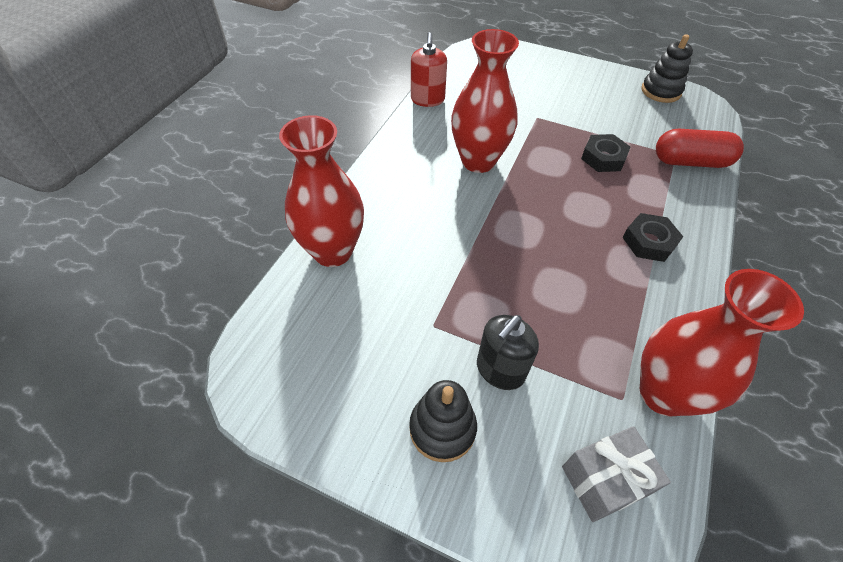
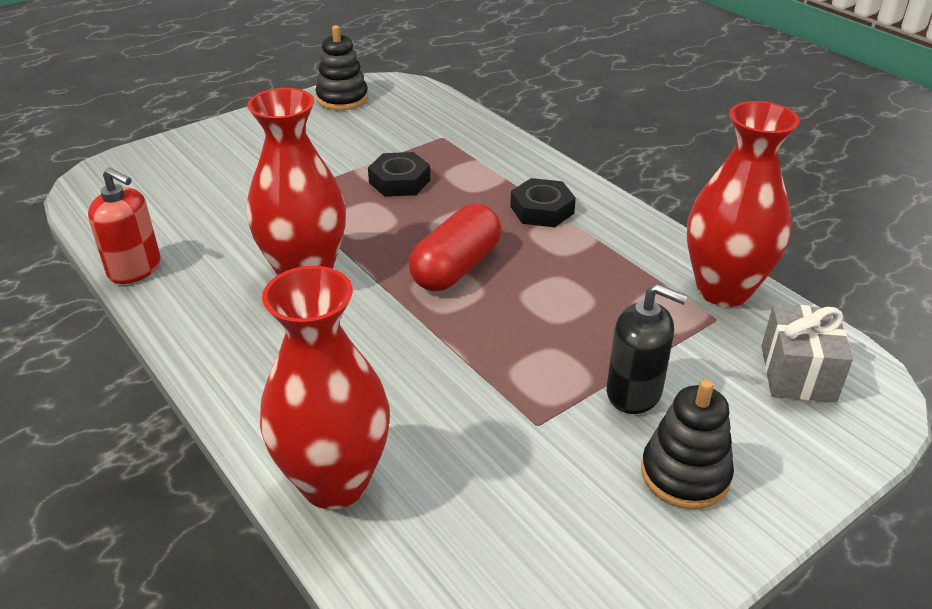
camera: 60 degrees left, 15 degrees down
black soap dispenser [477,315,539,390] -> black soap dispenser turned 45 degrees counterclockwise [606,284,688,414]
red capsule [656,129,744,168] -> red capsule moved to [409,204,501,291]

